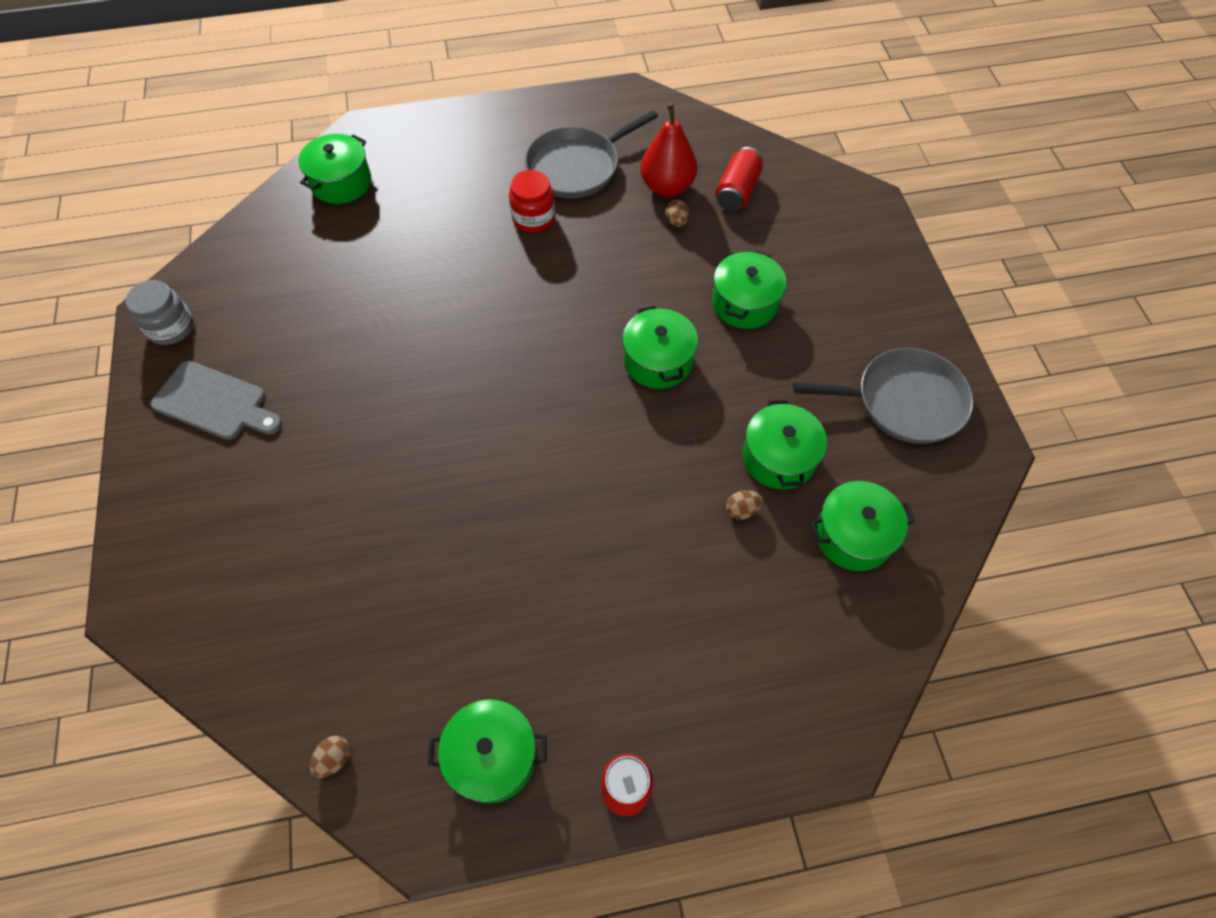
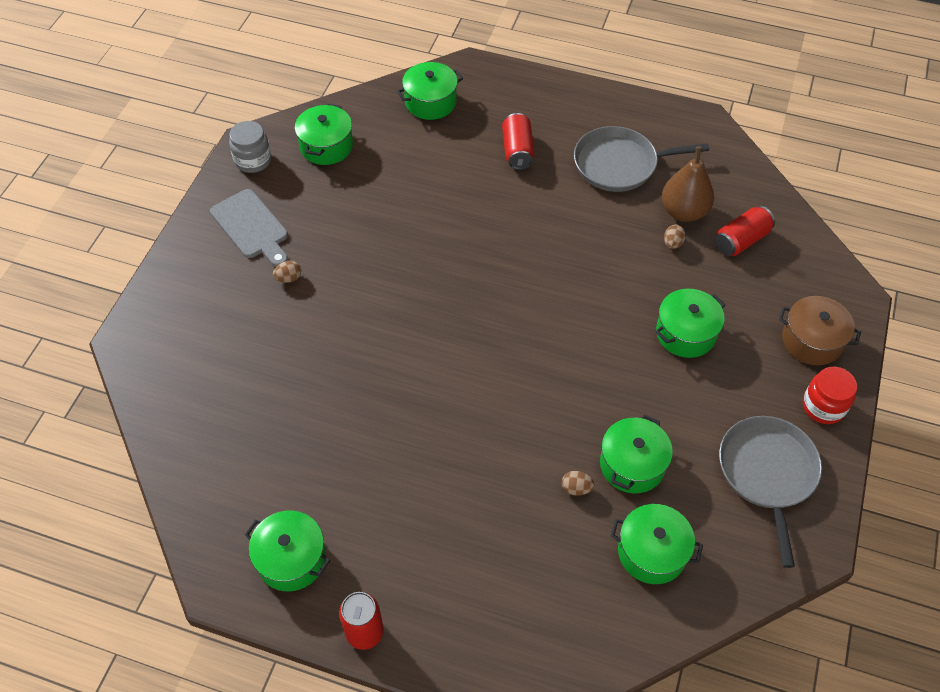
camera: 30 degrees right, 5 degrees down
brown egg [310,735,350,778] -> brown egg moved to [273,261,301,283]
red jar [509,170,555,233] -> red jar moved to [803,367,857,424]
green pot [622,306,698,389] -> green pot moved to [295,104,353,165]
red pear [640,103,697,197] -> brown pear [662,146,714,222]
grey pan [793,348,974,444] -> grey pan turned 120 degrees counterclockwise [719,416,822,568]
none -> red can [502,113,535,170]
none -> brown pot [779,296,861,365]

